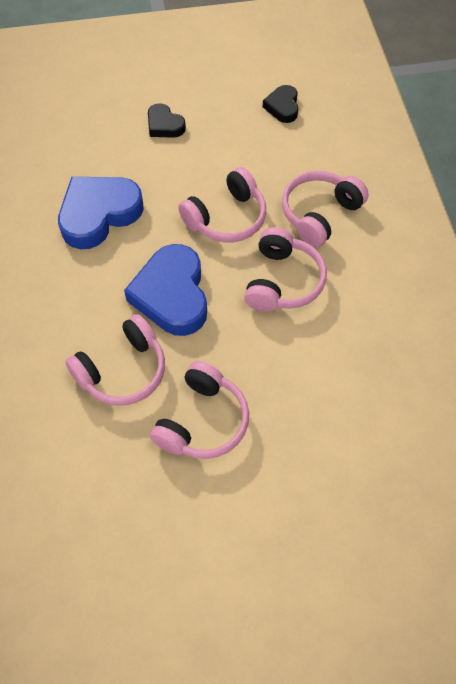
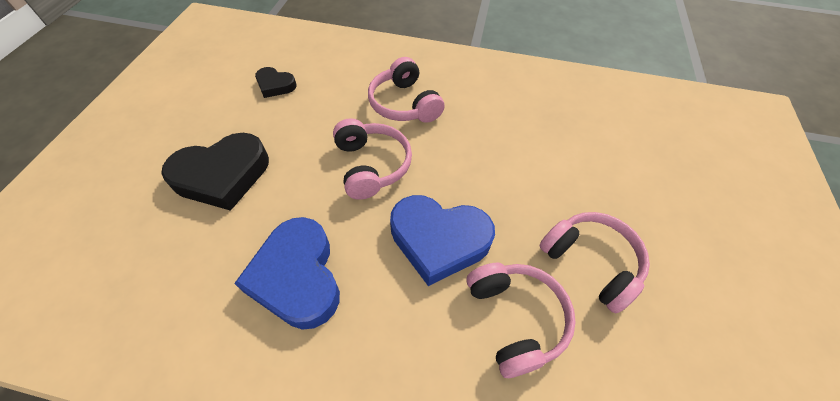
camera: 70 degrees left, 5 degrees down
black heart [148,103,186,138] -> black heart [161,133,269,211], size x1.91
pink headphones [244,227,327,312] -> none

